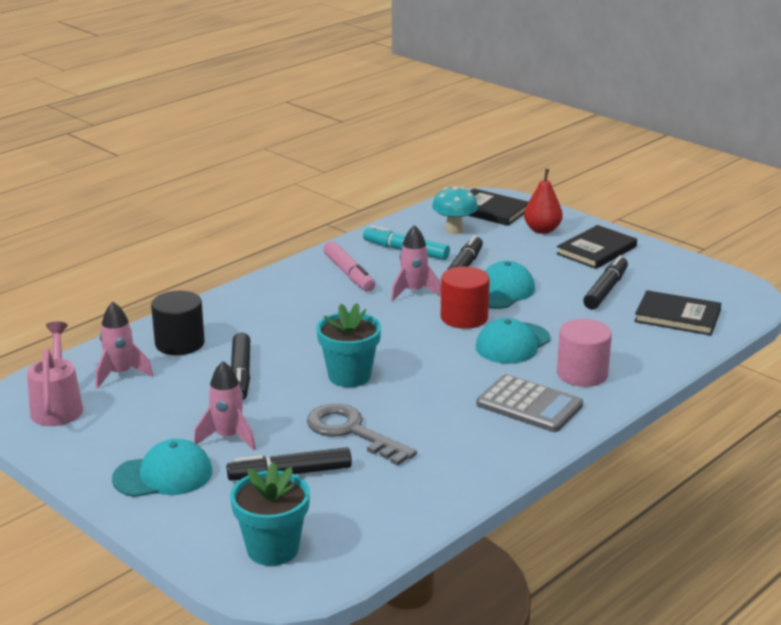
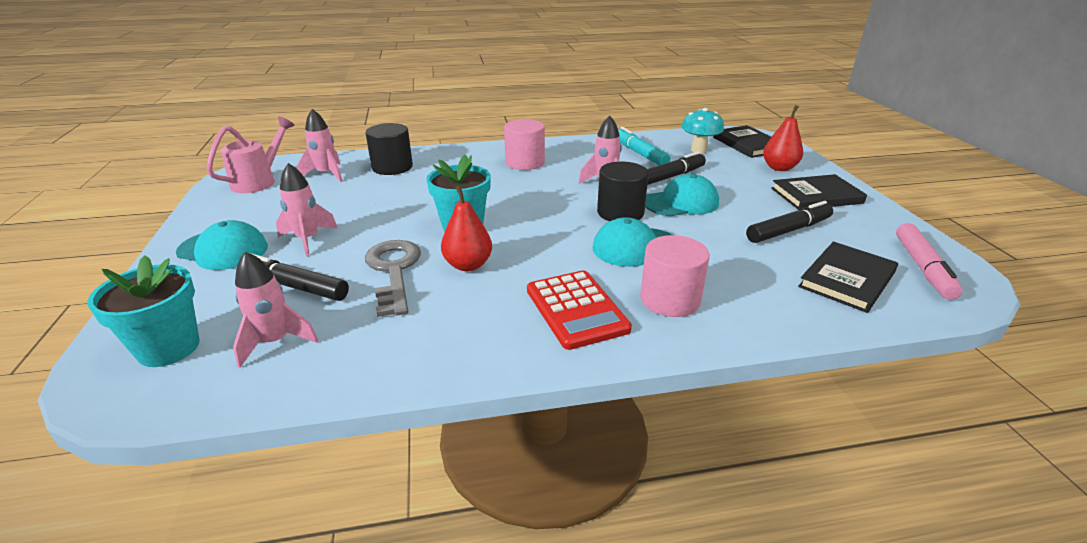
camera: 35 degrees right, 5 degrees up
black marker [231,332,250,401] -> none
pink marker [324,241,375,292] -> pink marker moved to [896,223,963,300]
red cylinder [441,267,490,329] -> black cylinder [597,161,649,221]
grey calculator [476,374,583,432] -> red calculator [527,270,632,350]
black book [634,290,721,336] -> black book turned 75 degrees clockwise [798,242,898,313]
none -> pink rocket [233,251,318,368]
none -> red pear [441,186,492,271]
none -> pink cylinder [504,119,545,170]

